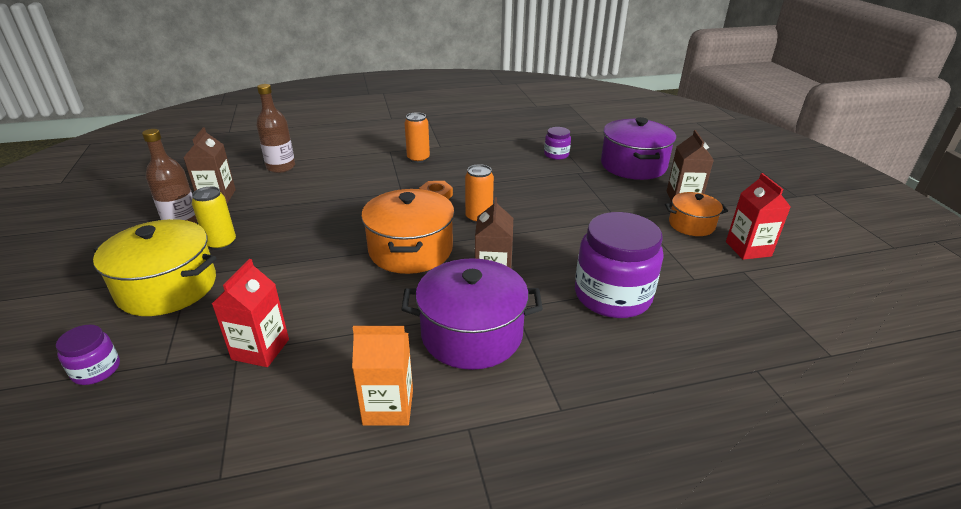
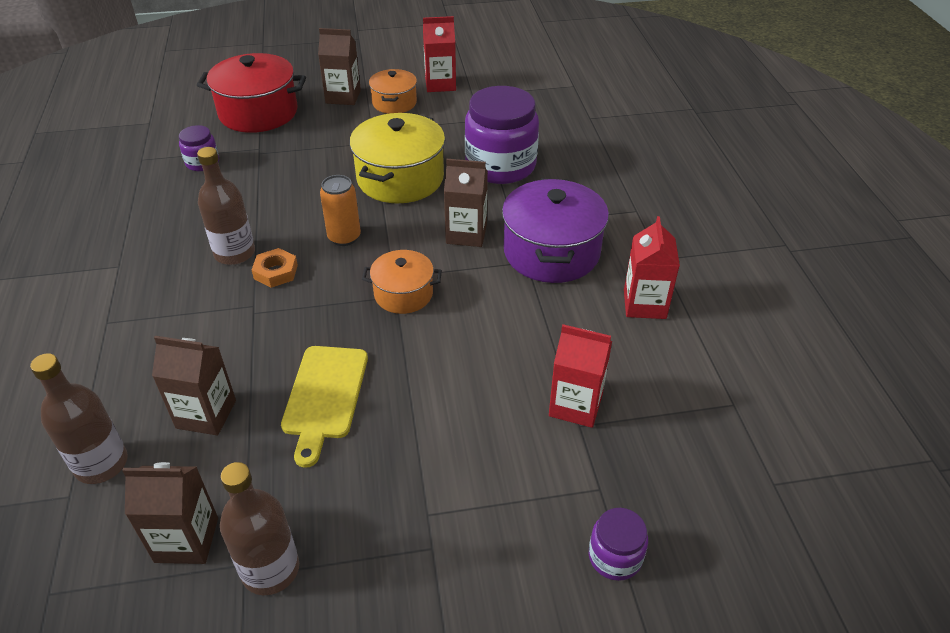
camera: 85 degrees left, 10 degrees up
yellow pot [93,219,217,316] -> yellow pot moved to [350,113,445,203]
yellow can [192,187,236,250] -> none
orange carton [352,326,413,426] -> red carton [624,216,680,319]
orange pot [361,189,455,274] -> orange pot [362,250,442,314], size x0.58
orange can [404,112,430,163] -> none
purple pot [601,117,676,180] -> red pot [197,53,306,133]
none -> brown carton [152,336,236,436]
none -> brown bottle [197,147,255,265]
none -> yellow cutting board [281,346,368,468]

